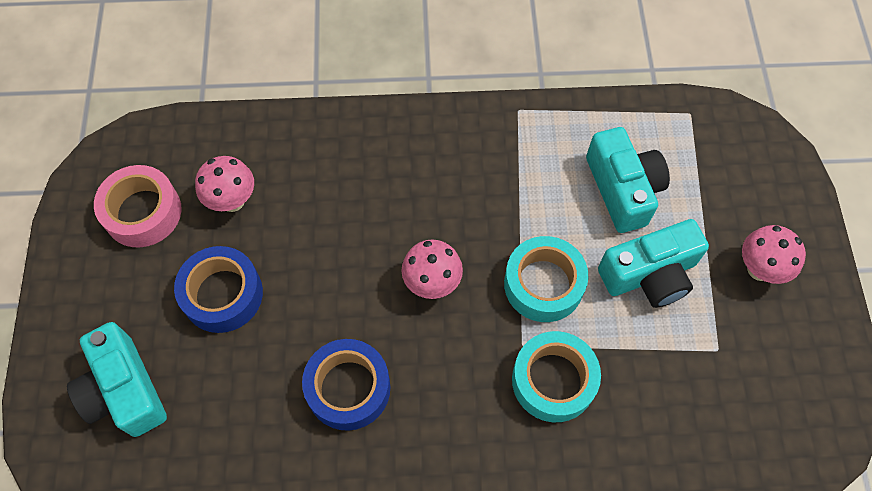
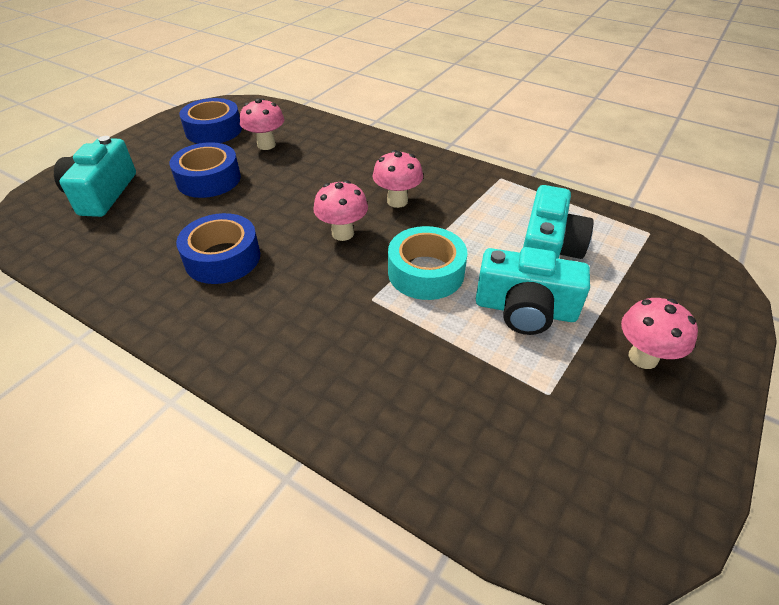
camera: 35 degrees right, 20 degrees down
pink tape [94,165,182,248] -> blue tape [179,98,242,144]
turquoise tape [512,331,601,422] -> none
none -> pink mushroom [372,150,423,208]

